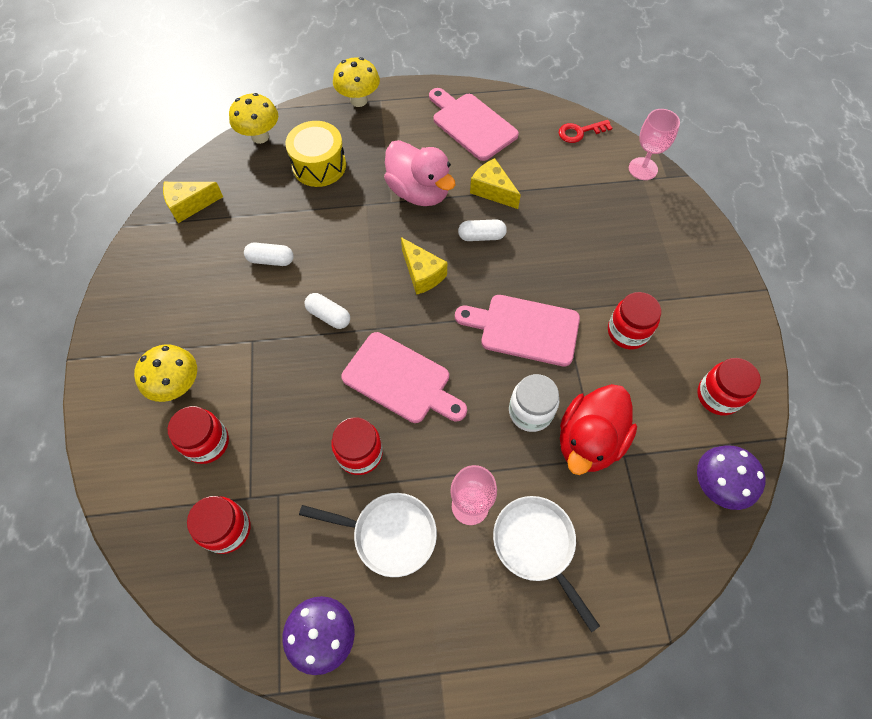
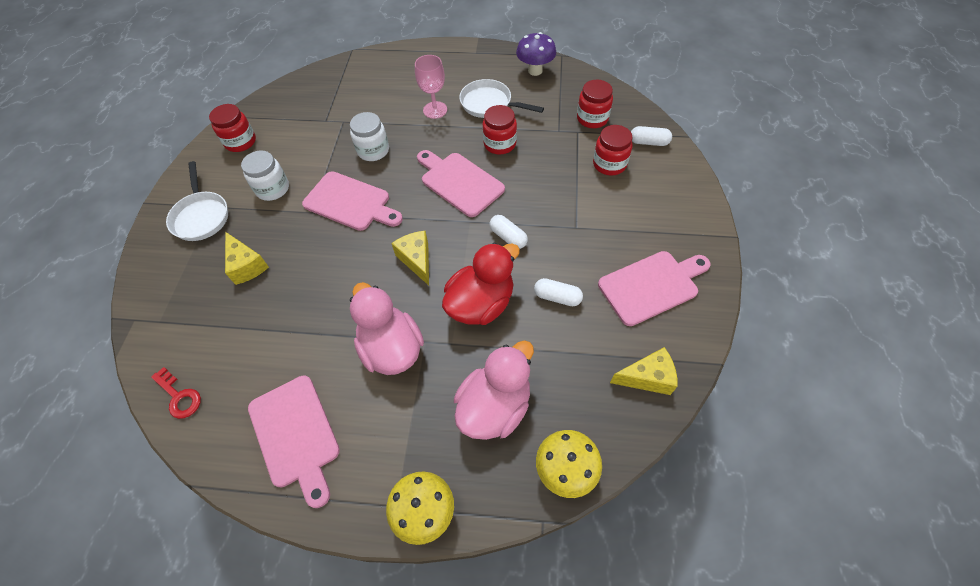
camera: 165 degrees left, 5 degrees down
yellow mushroom [134,344,197,402] -> none
yellow drum [285,121,346,187] -> pink duck [454,340,534,440]
white capsule [458,219,507,241] -> white capsule moved to [631,126,672,146]
yellow cheese [470,158,521,209] -> yellow cheese moved to [225,232,269,285]
white pan [493,496,600,632] -> white pan moved to [166,161,228,241]
red key [559,120,612,143] -> red key turned 45 degrees clockwise [151,367,201,419]
red duck [560,384,637,475] -> red duck moved to [442,243,520,325]
red jar [608,292,661,349] -> white jar [241,150,289,201]
pink goblet [629,109,680,180] -> none
purple mushroom [697,445,766,510] -> none
none -> pink cutting board [598,251,711,326]

